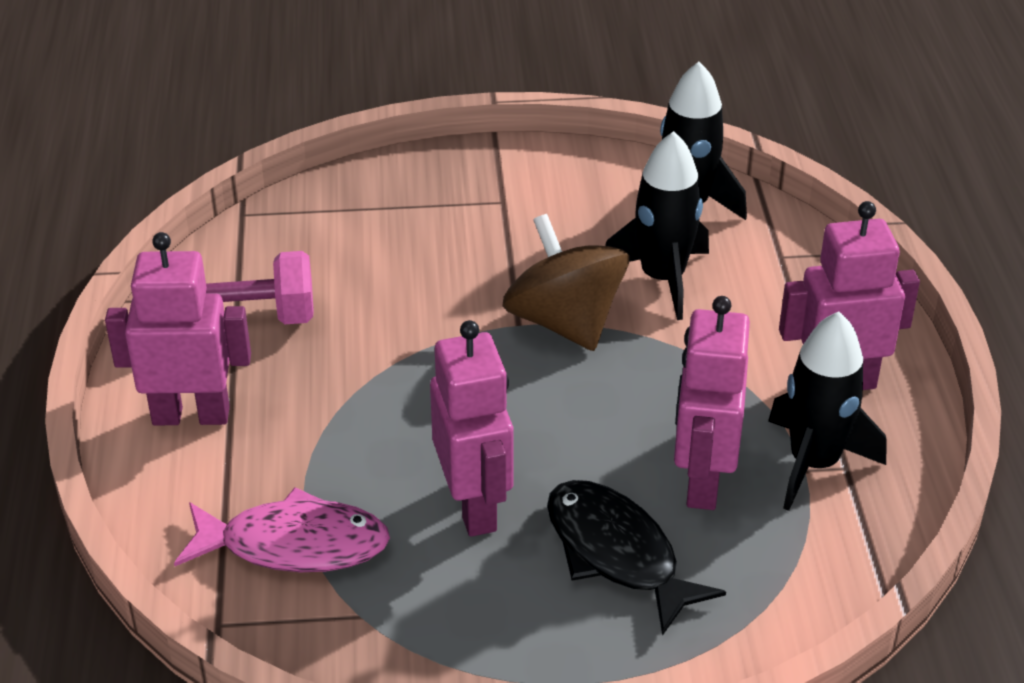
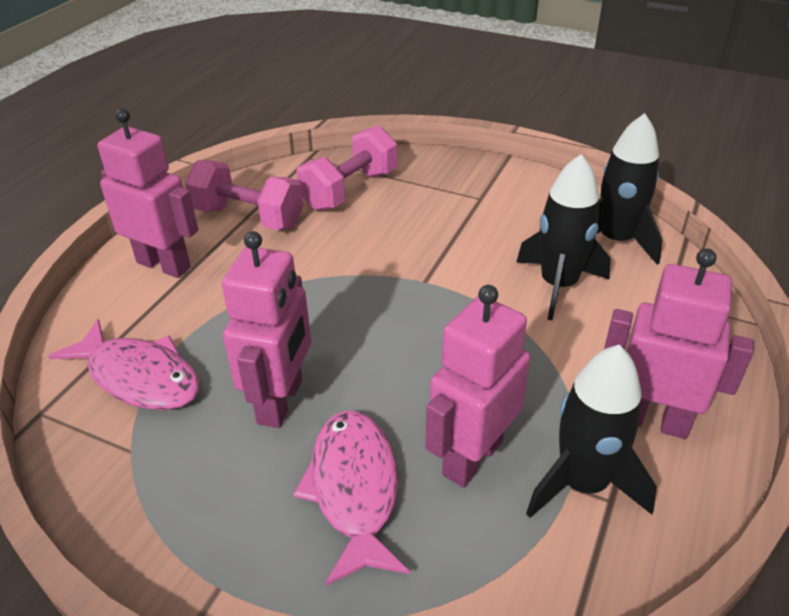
camera: 30 degrees right, 0 degrees up
brown spinning top [503,214,629,351] -> none
black fish [547,480,726,636] -> pink fish [293,410,410,586]
none -> pink dumbbell [297,125,397,211]

